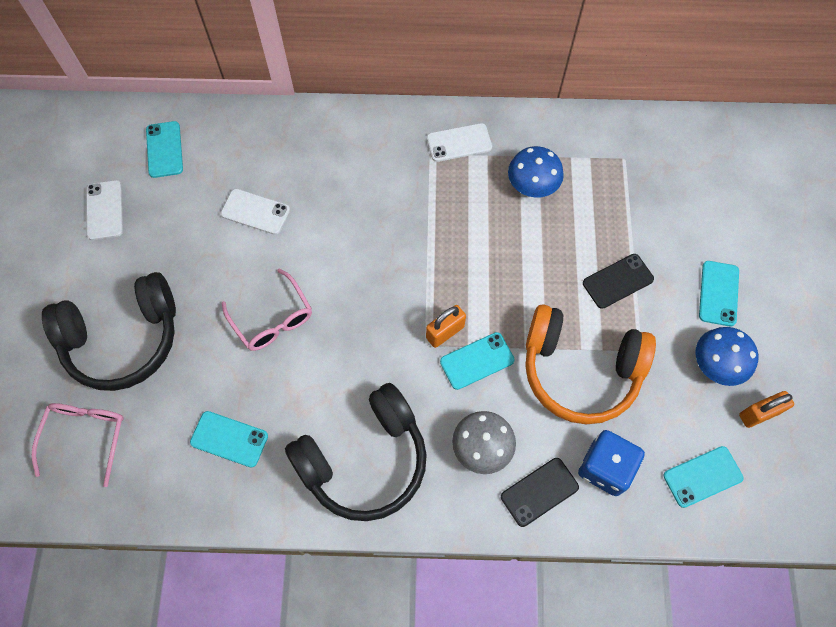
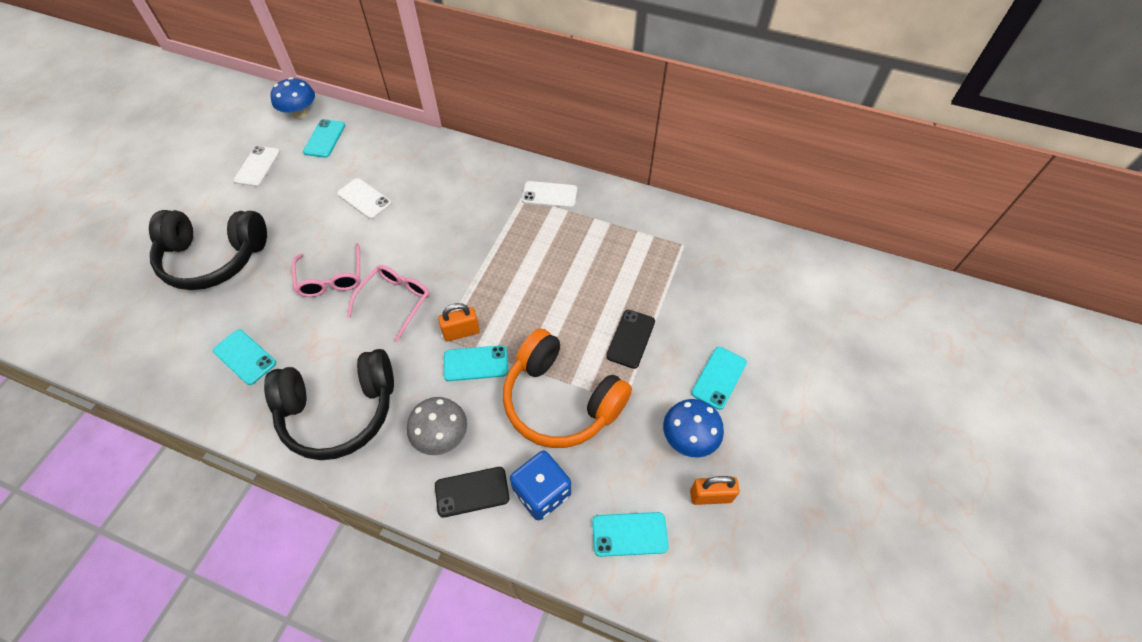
camera: 20 degrees right, 10 degrees down
pink glasses [32,403,124,487] -> pink glasses moved to [347,265,430,342]
blue mushroom [508,146,564,198] -> blue mushroom moved to [270,77,315,119]
black phone [583,254,654,309] -> black phone turned 60 degrees counterclockwise [606,310,655,369]

